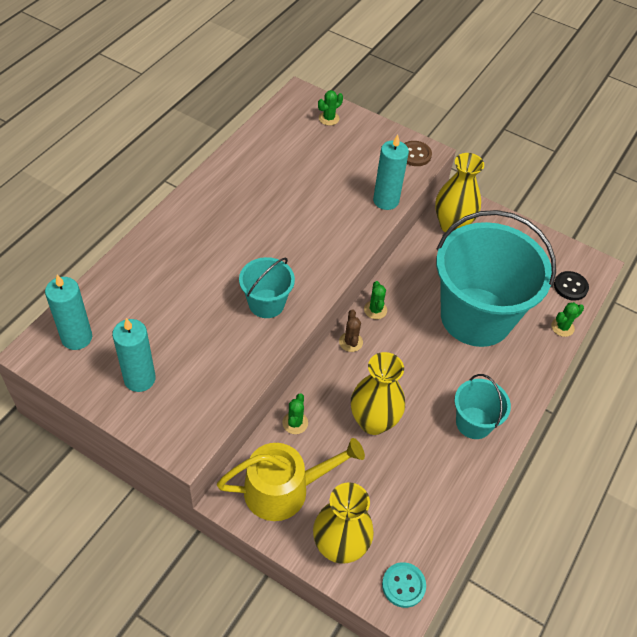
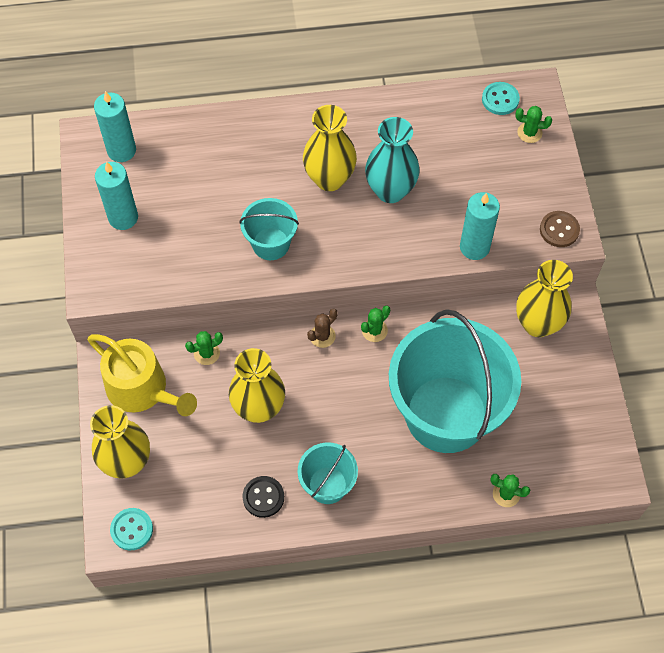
camera: 55 degrees right, 10 degrees up
black button [554,271,589,301] -> black button moved to [242,476,284,518]
none -> yellow vase [303,105,357,191]
none -> turquoise vase [365,117,420,203]
none -> turquoise button [482,82,520,115]

